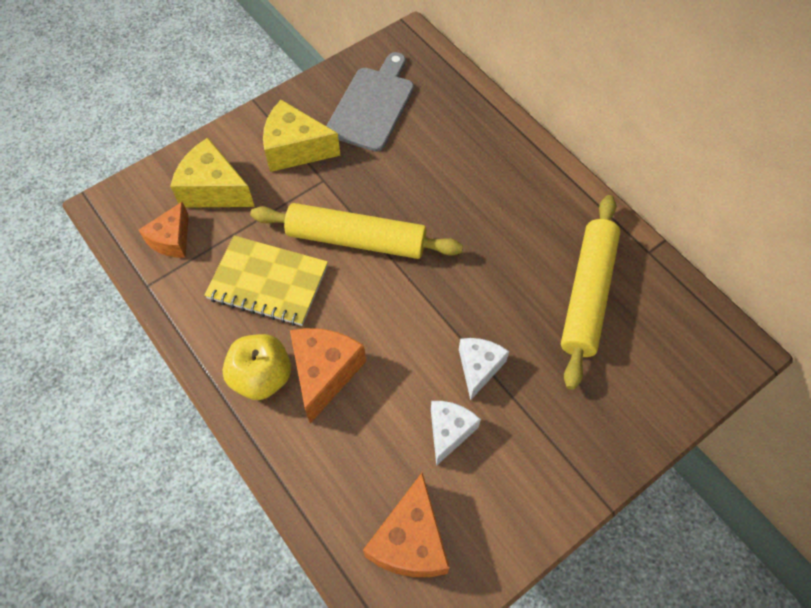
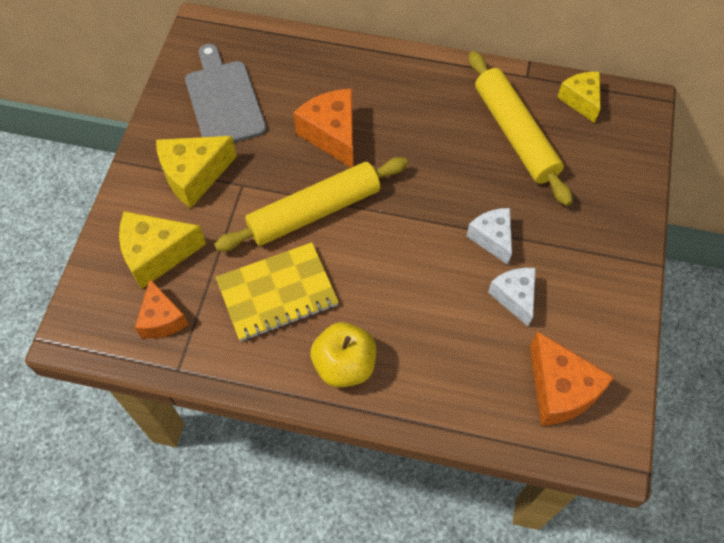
camera: 40 degrees left, 0 degrees up
orange cheese [290,328,366,423] -> orange cheese moved to [293,89,353,168]
none -> yellow cheese [557,72,601,123]

